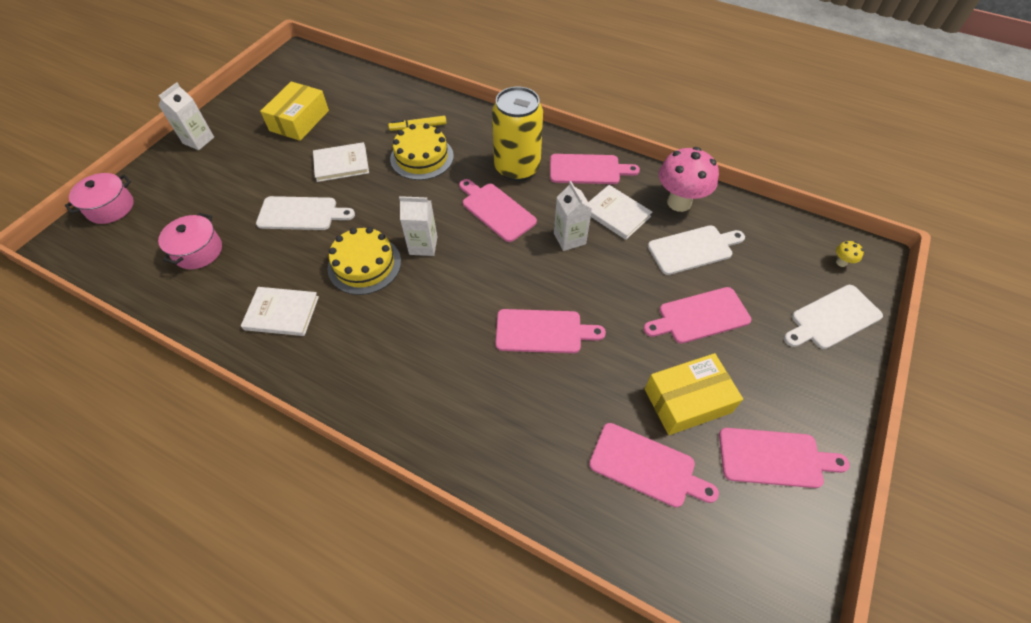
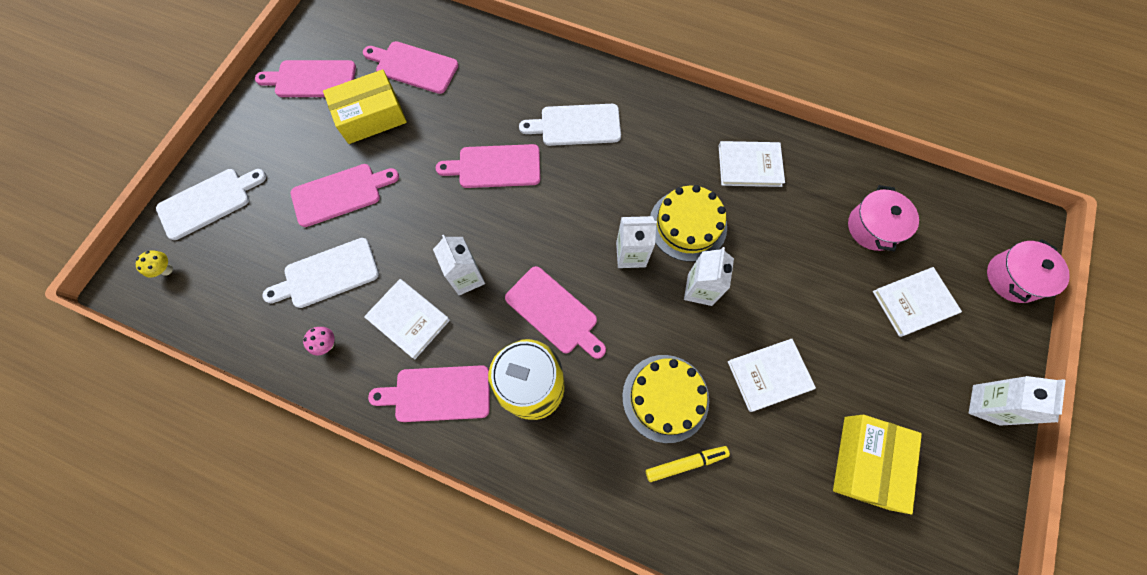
camera: 175 degrees right, 15 degrees up
white cutting board [256,196,355,230] -> white cutting board moved to [519,104,621,146]
pink mushroom [659,147,719,212] -> pink mushroom [303,327,335,355], size x0.41
none -> white carton [684,247,734,306]
none -> white book [873,267,962,337]

